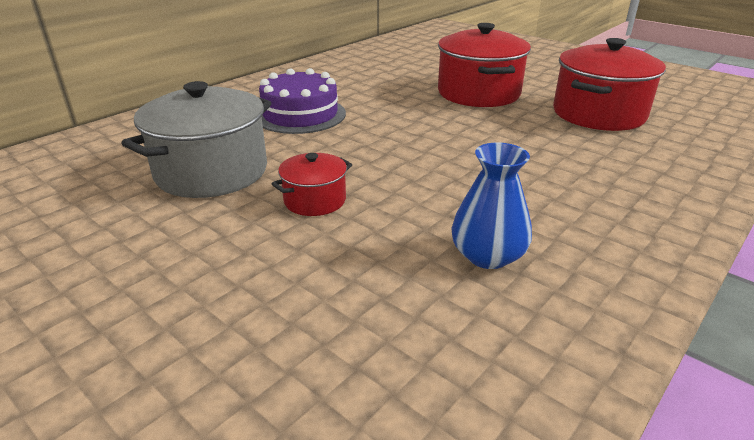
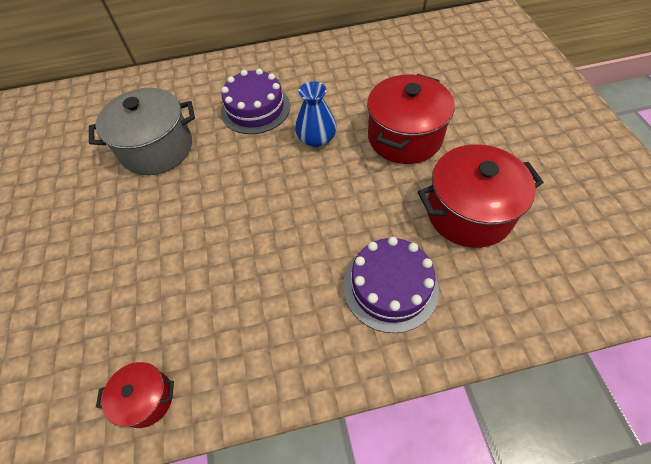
camera: 40 degrees right, 25 degrees up
red pot [271,153,352,216] -> red pot moved to [96,362,174,428]
blue vase [451,143,532,269] -> blue vase moved to [295,81,337,147]
none -> purple cake [343,237,439,333]

